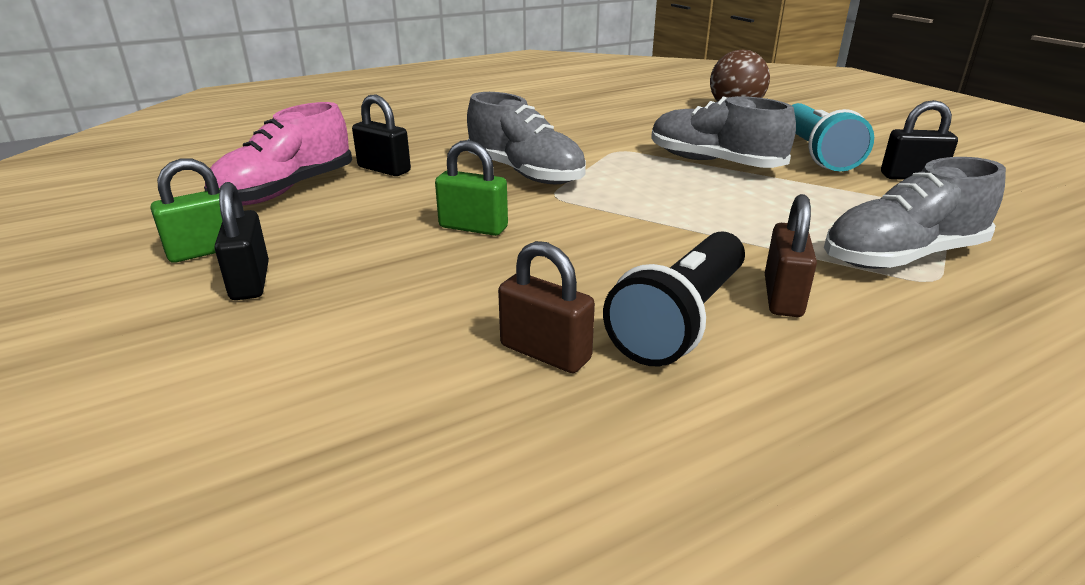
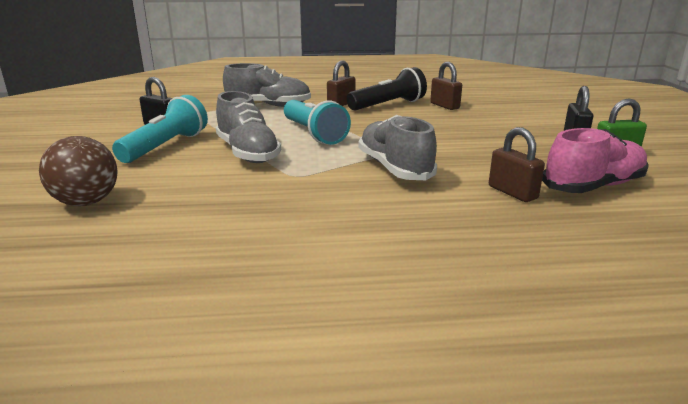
camera: 155 degrees left, 5 degrees down
black padlock [352,94,411,176] -> brown padlock [489,127,545,202]
green padlock [435,140,508,236] -> none
none -> turquoise flashlight [284,100,351,145]

